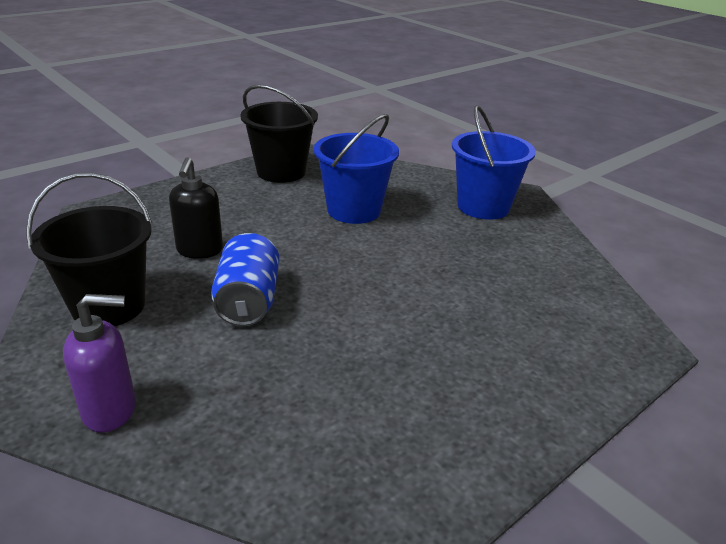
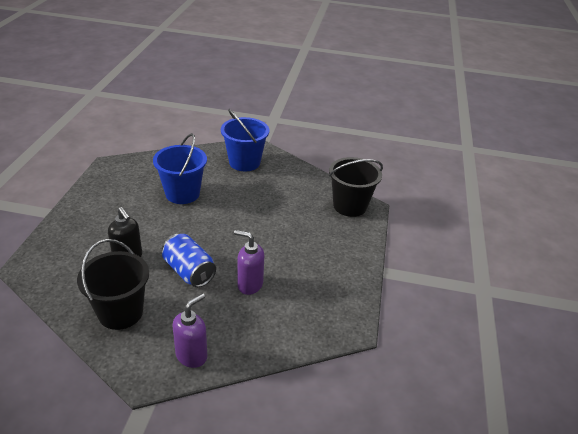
camera: 40 degrees left, 5 degrees up
black bucket [240,84,318,183] -> black bucket moved to [329,157,383,217]
none -> purple soap dispenser [234,230,264,295]

